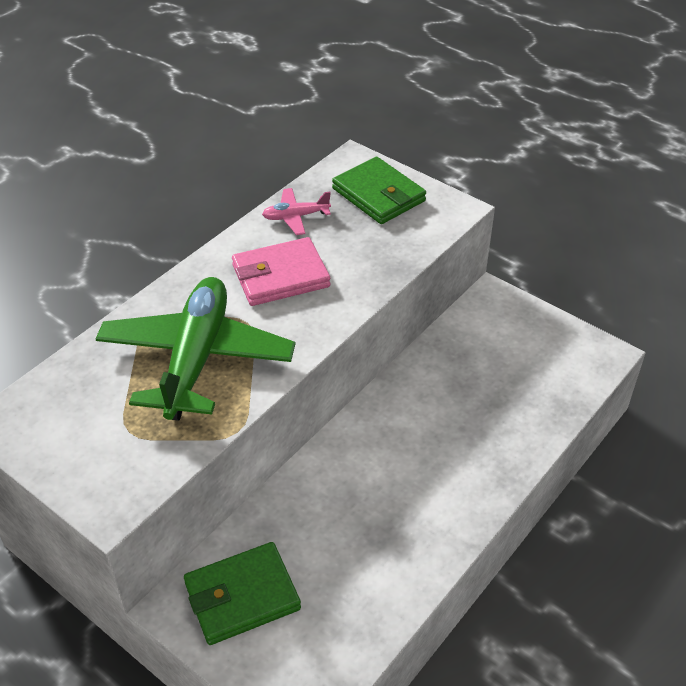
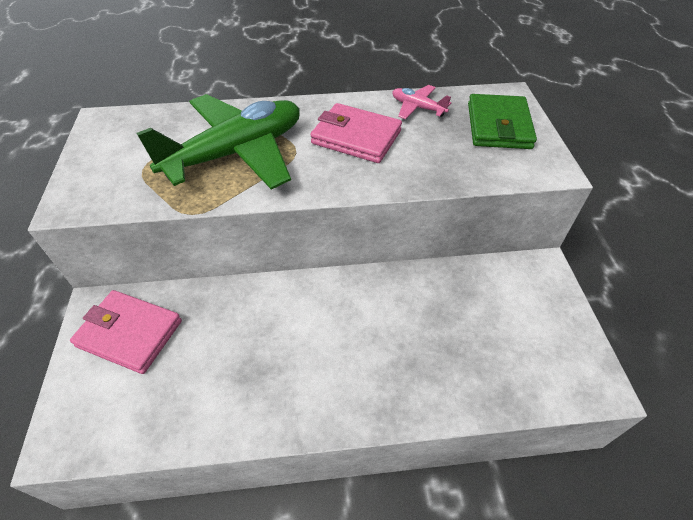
camera: 45 degrees right, 5 degrees up
green wallet [184,542,301,645] -> pink wallet [70,290,182,374]

